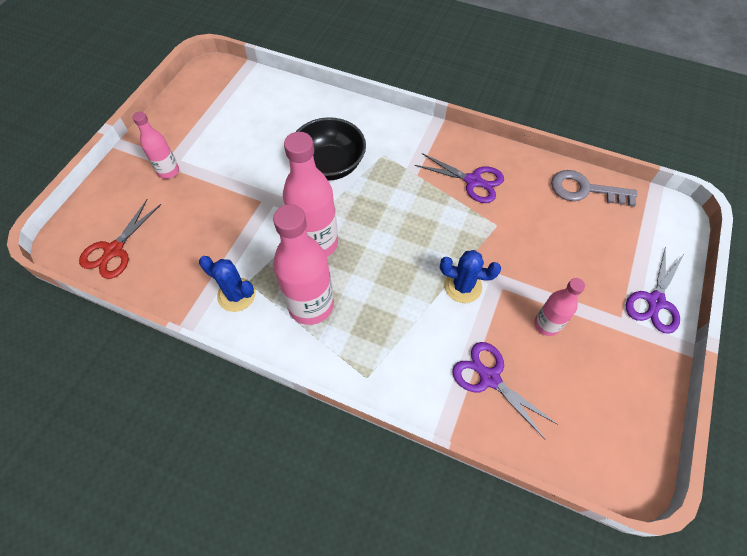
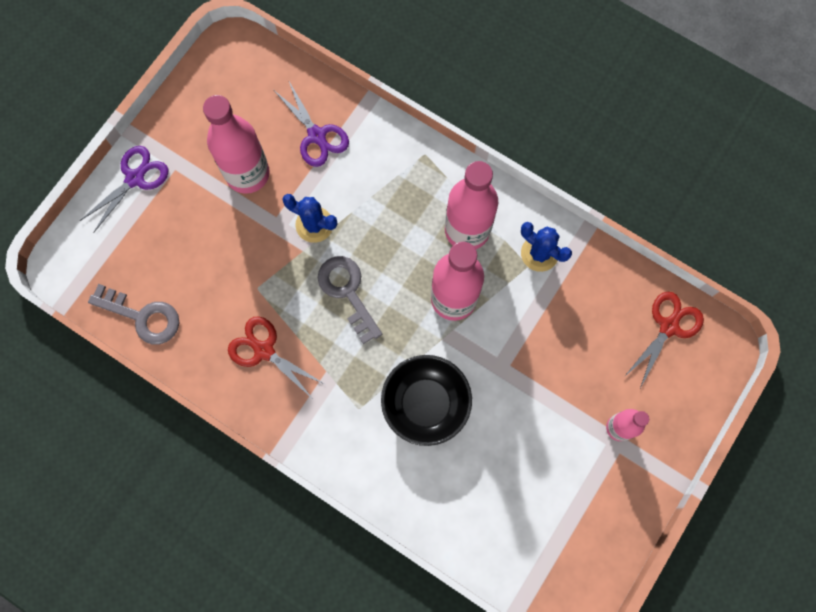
camera: 170 degrees left, 15 degrees up
purple scissors [415,153,504,203] -> red scissors [228,316,324,399]
pink bottle [534,278,585,336] -> pink bottle [203,95,270,194], size x1.79
none -> grey key [318,256,382,344]

